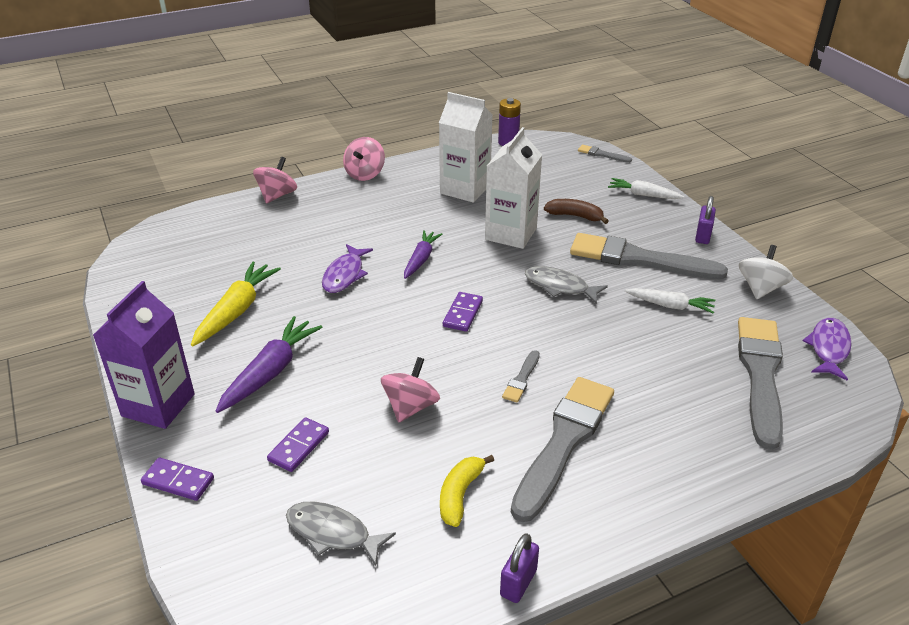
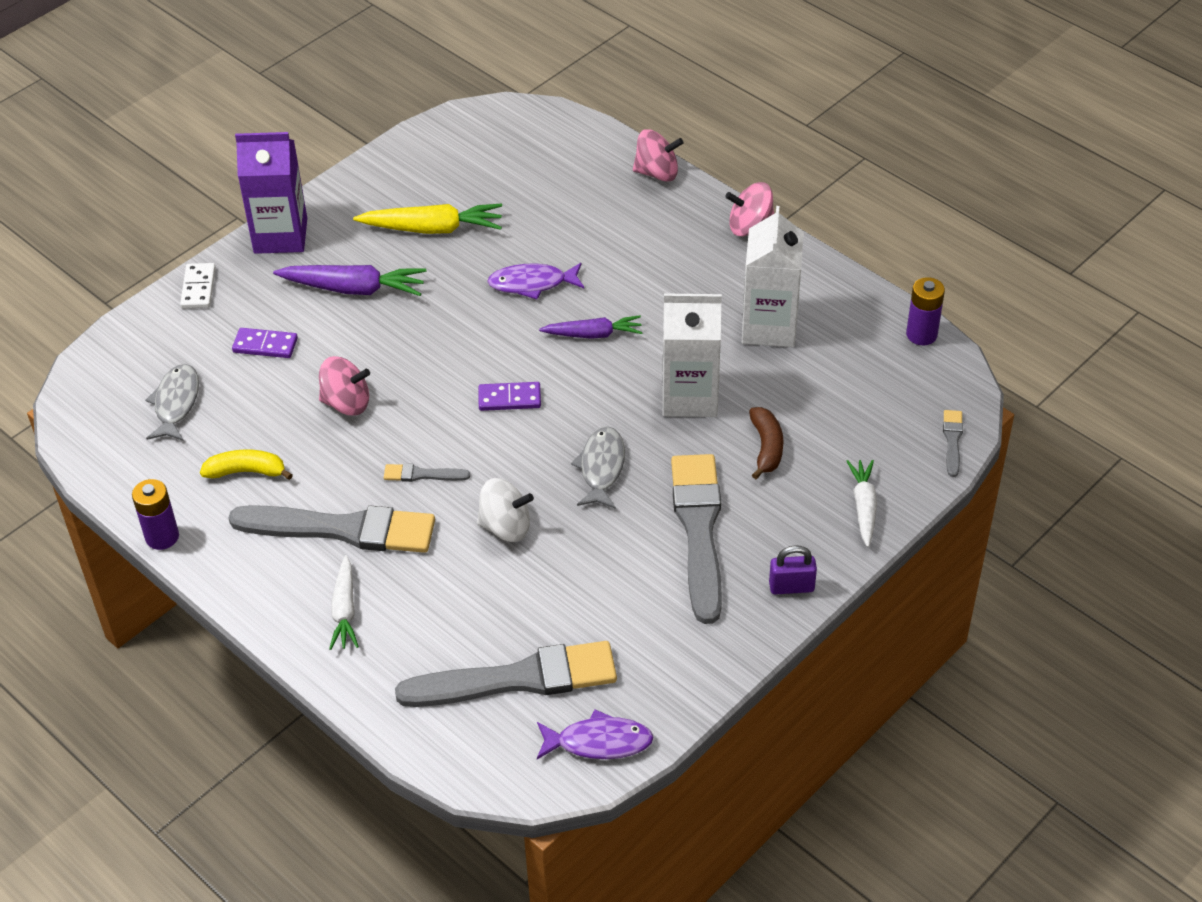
camera: 70 degrees right, 10 degrees up
purple domino [141,457,214,501] -> white domino [180,263,216,309]
purple padlock [500,533,539,603] -> purple battery [132,479,179,550]
white carrot [625,288,716,314] -> white carrot moved to [329,555,359,650]
white spinning top [739,245,793,299] -> white spinning top moved to [477,478,534,542]

